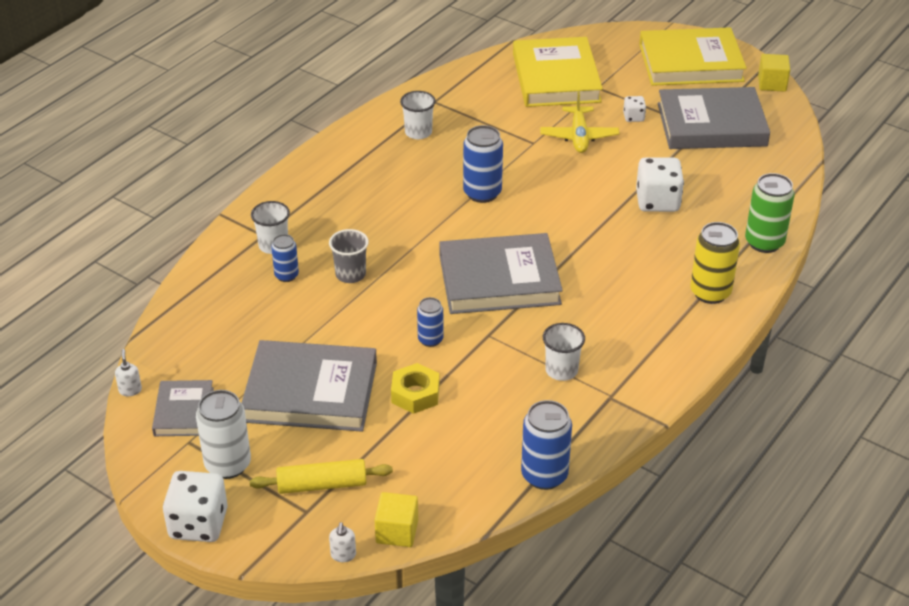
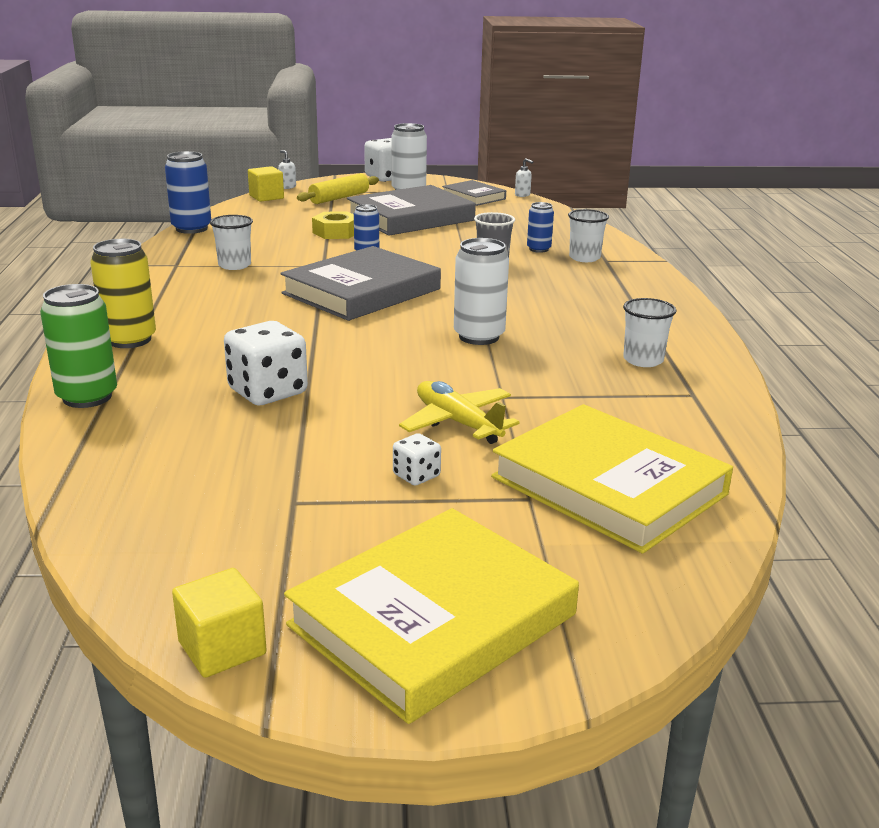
camera: 140 degrees right, 15 degrees down
blue can [463,125,503,203] -> white can [454,238,509,345]
grey book [657,87,770,149] -> none

